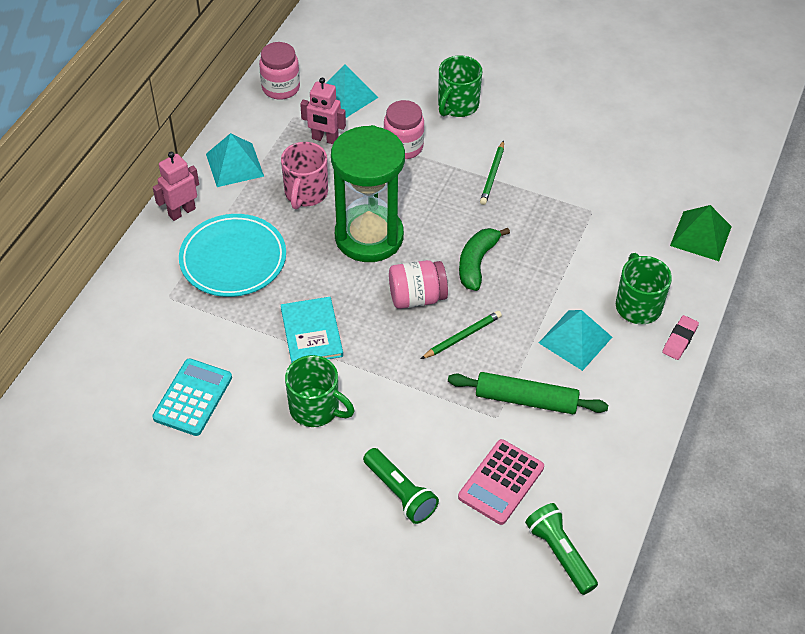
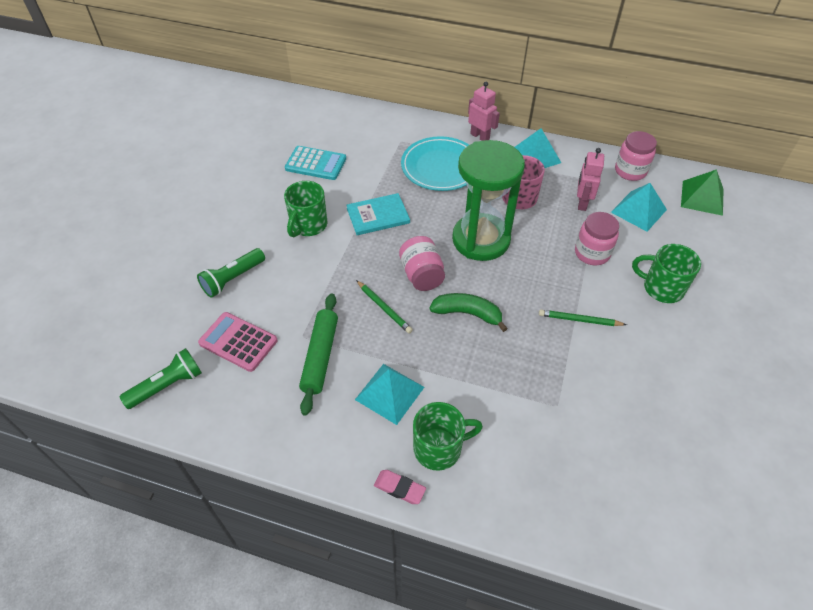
camera: 85 degrees right, 0 degrees up
green pyramid [670,205,732,261] -> green pyramid moved to [681,169,724,216]

